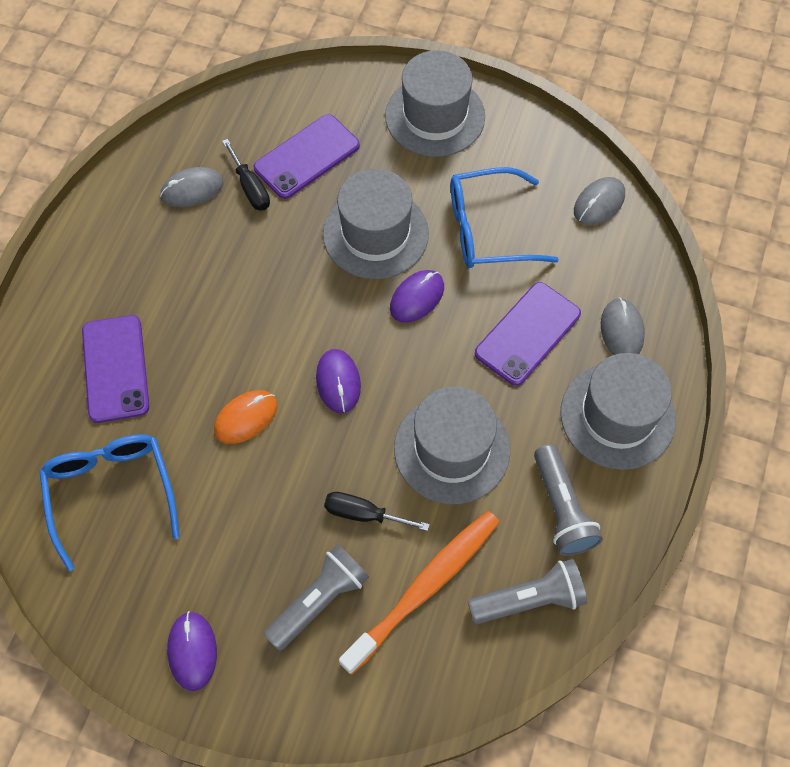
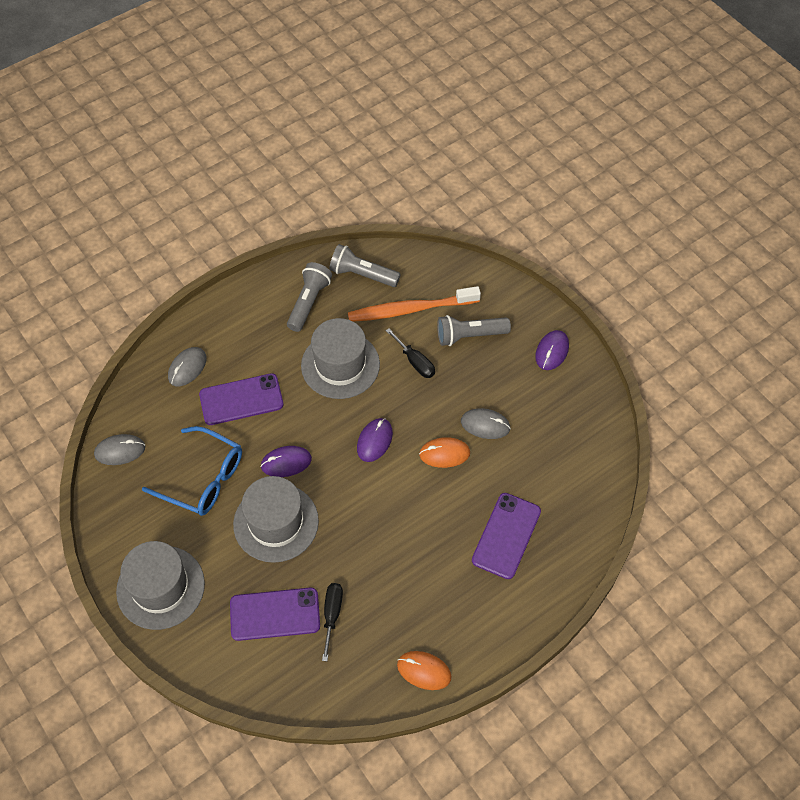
camera: 145 degrees left, 5 degrees down
blue glasses [39,434,180,571] -> none
grey mouse [160,167,224,207] -> grey mouse moved to [461,408,511,439]
grey hat [560,353,676,470] -> none
none -> orange mouse [397,651,452,690]

